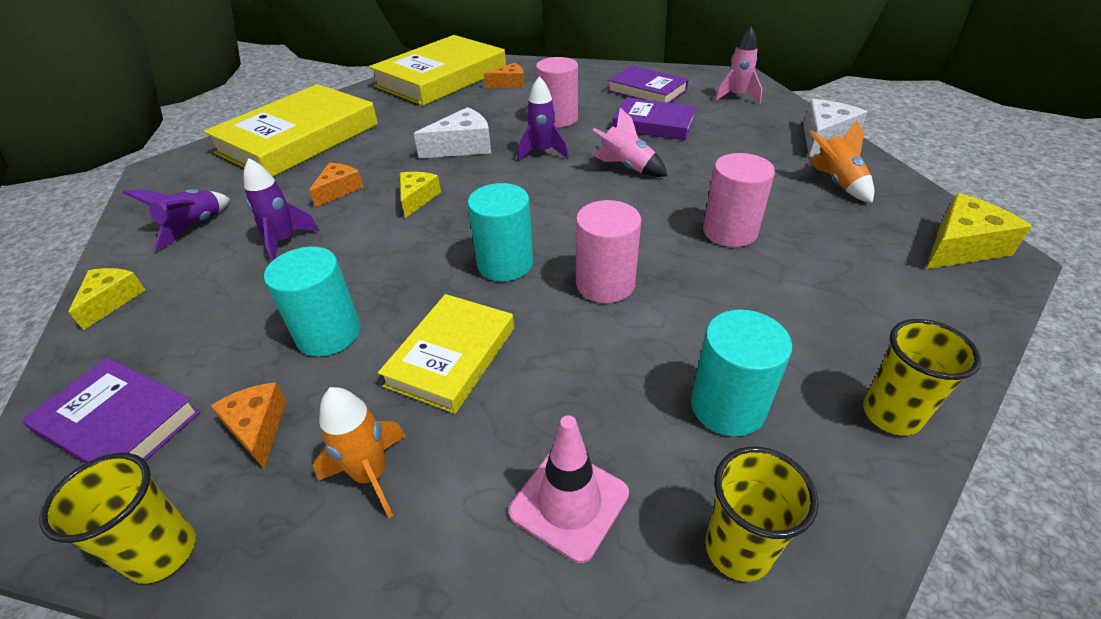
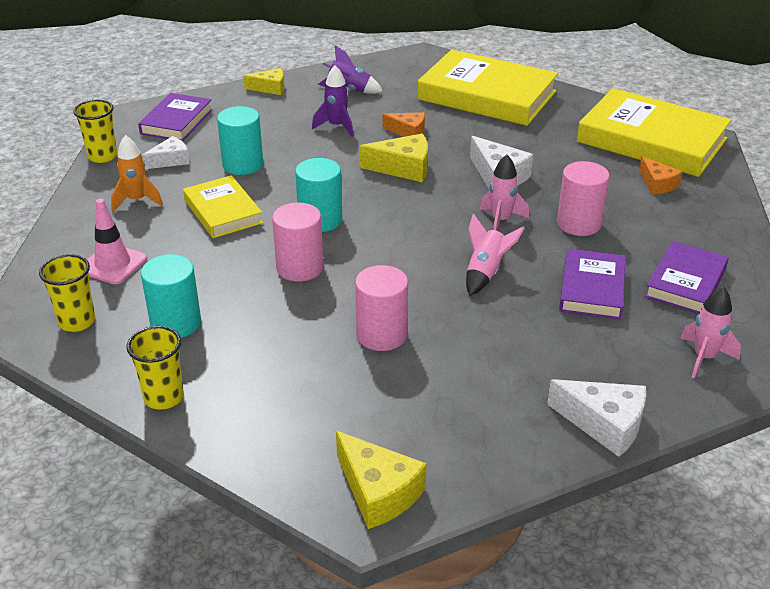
camera: 80 degrees right, 5 degrees down
orange cheese [211,382,287,469] -> white cheese [142,136,190,169]
yellow book [378,294,514,414] -> yellow book turned 45 degrees clockwise [183,175,263,238]
yellow cheese [400,172,441,218] -> yellow cheese [359,134,428,182], size x1.52
purple rocket [517,76,569,162] -> pink rocket [480,154,529,231]
orange rocket [808,120,874,203] -> none

